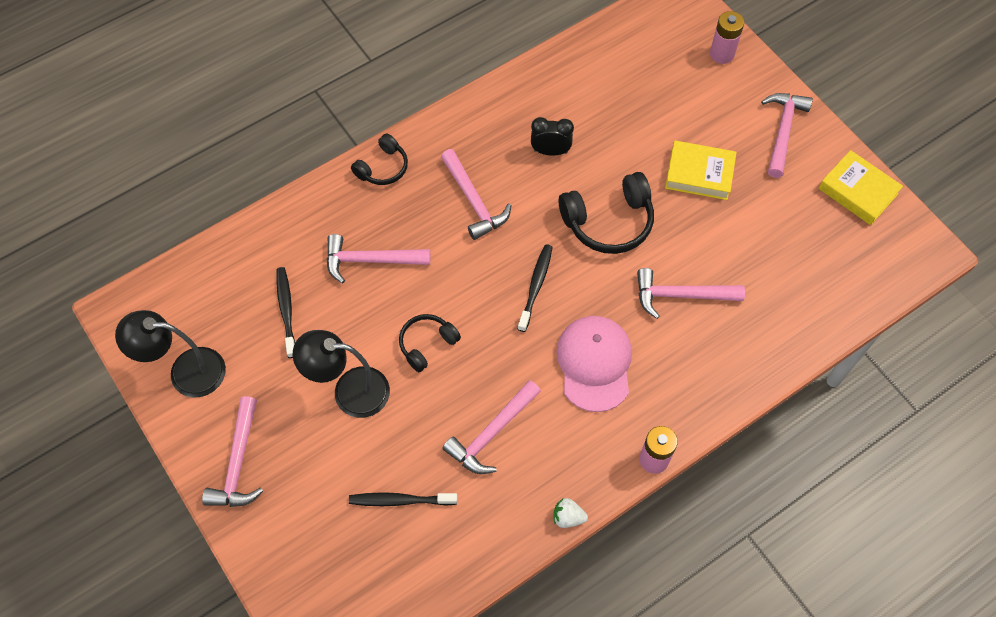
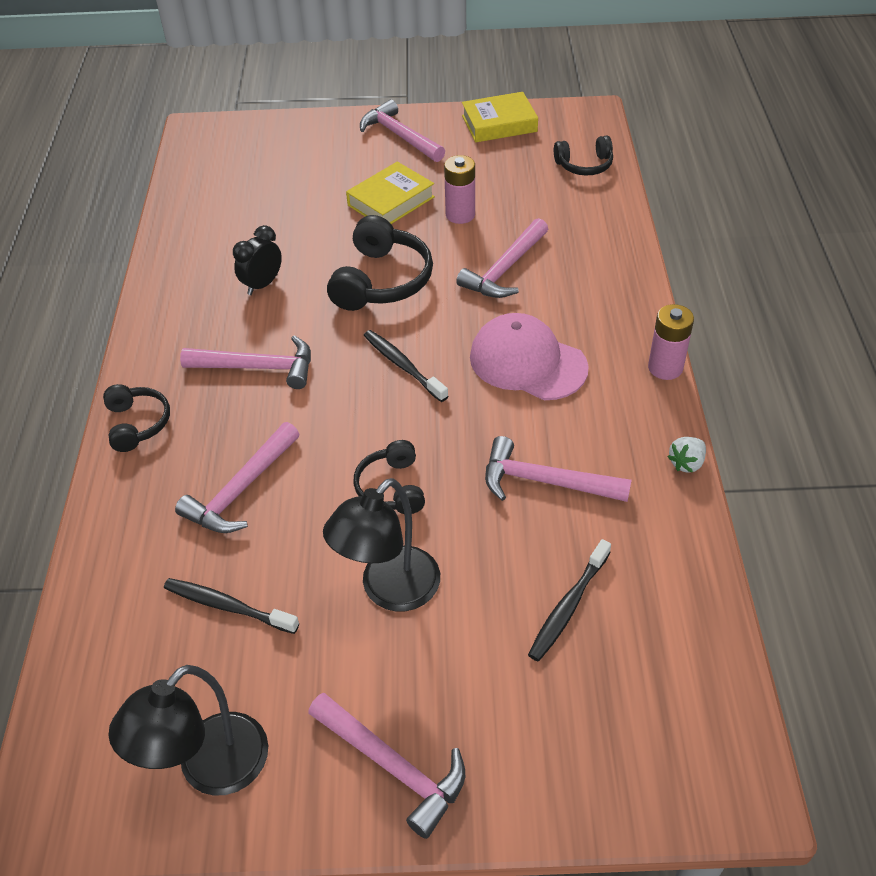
camera: 55 degrees left, 15 degrees down
pink hammer [442,380,541,474] -> pink hammer turned 120 degrees clockwise [485,436,632,502]
pink battery [710,11,744,64] -> pink battery moved to [444,155,475,224]
none -> black headphones [554,135,613,176]

